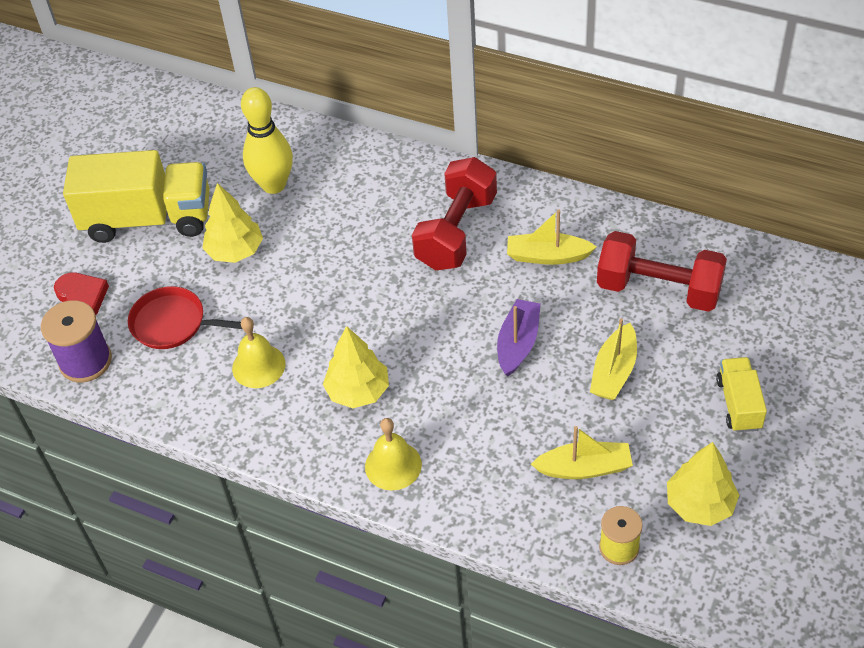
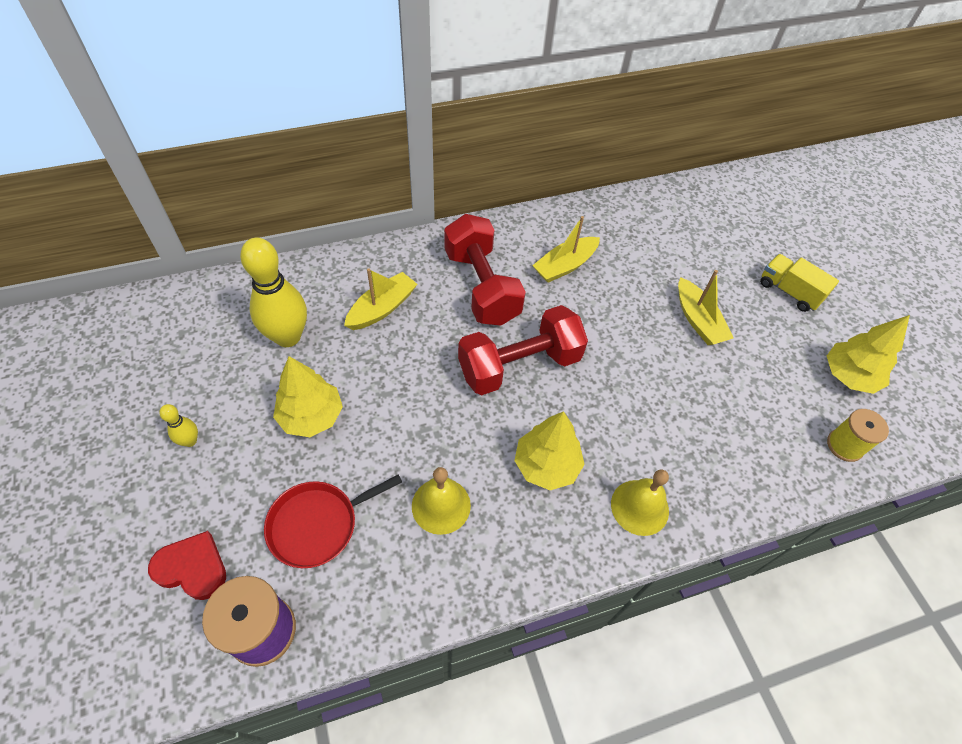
camera: 50 degrees left, 5 degrees up
yellow truck [63,150,210,243] -> yellow bowling pin [159,404,198,447]
purple boat [497,299,541,377] -> none
yellow boat [531,426,633,479] -> yellow boat moved to [344,268,417,330]
red dumbbell [597,231,727,312] -> red dumbbell moved to [458,305,588,395]

